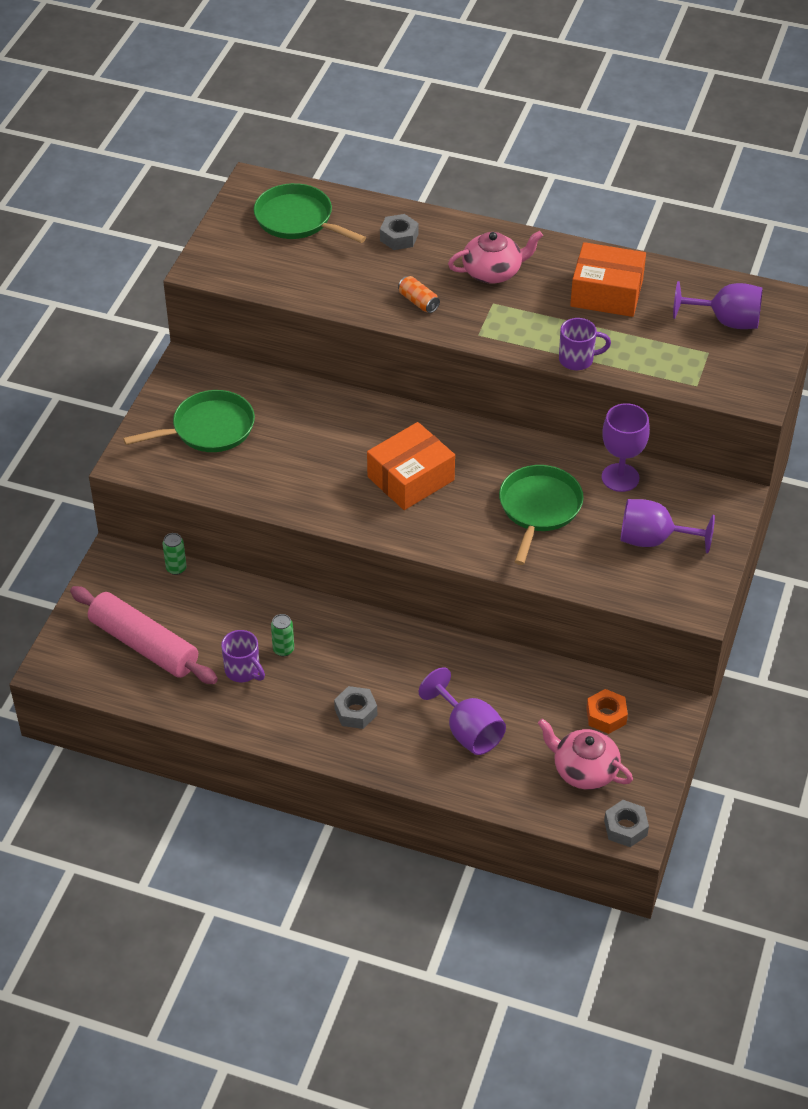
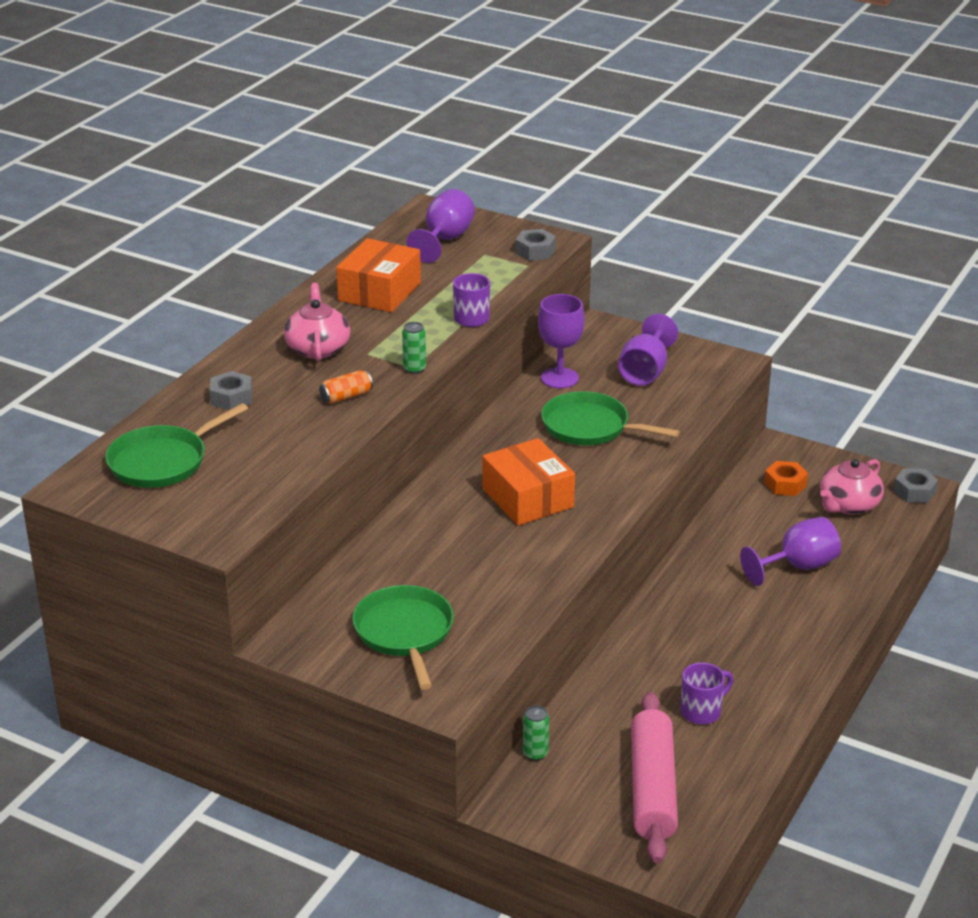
camera: 80 degrees left, 15 degrees down
pink rolling pin [70,586,218,684] -> pink rolling pin turned 45 degrees counterclockwise [631,692,678,863]
green can [271,614,294,656] -> green can moved to [402,322,426,374]
grey nut [334,686,377,729] -> grey nut moved to [515,229,556,261]

